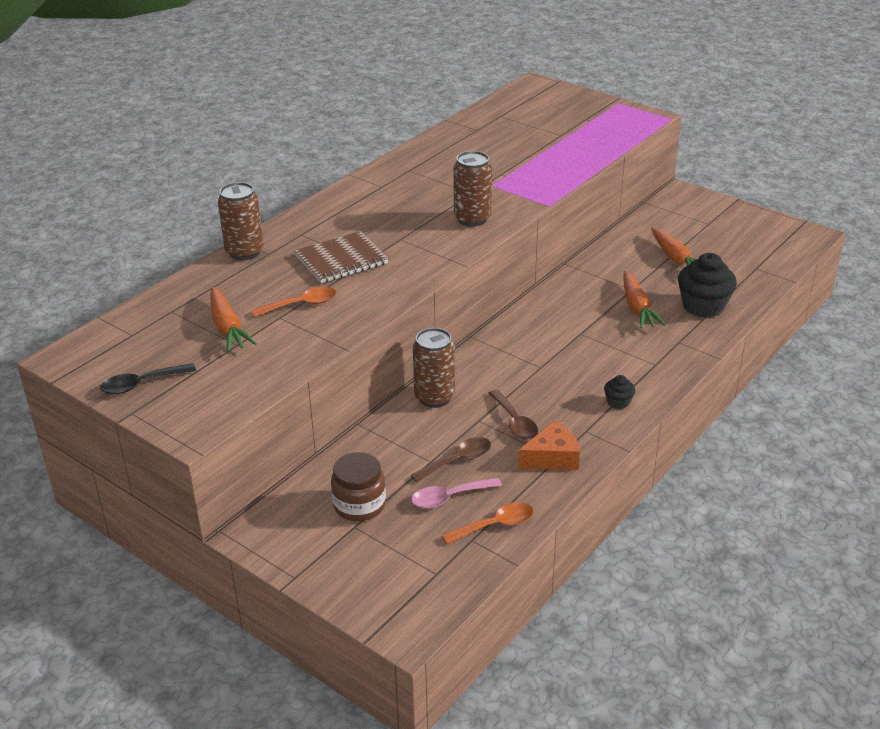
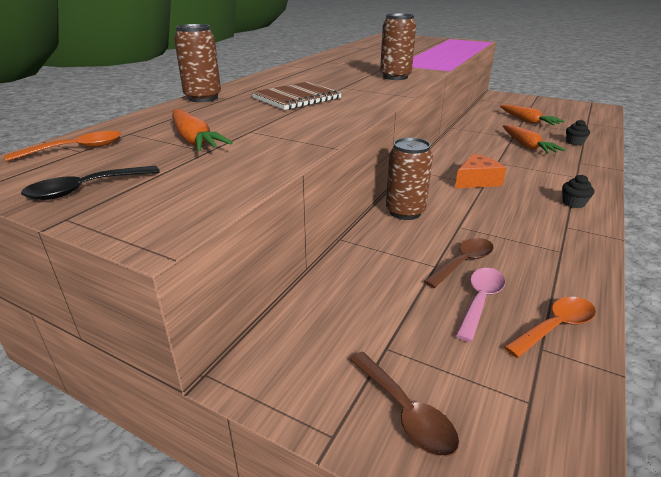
camera: 10 degrees left, 5 degrees down
orange spoon [251,287,337,317] -> orange spoon moved to [4,131,121,162]
brown jar [331,452,386,521] -> none
pink spoon [411,477,502,508] -> pink spoon turned 150 degrees clockwise [455,268,505,342]
brown spoon [489,389,538,440] -> brown spoon moved to [349,352,459,457]
orange cheese [518,420,580,470] -> orange cheese moved to [455,154,506,188]
black cupcake [678,253,737,318] -> black cupcake [566,119,590,145], size x0.49

